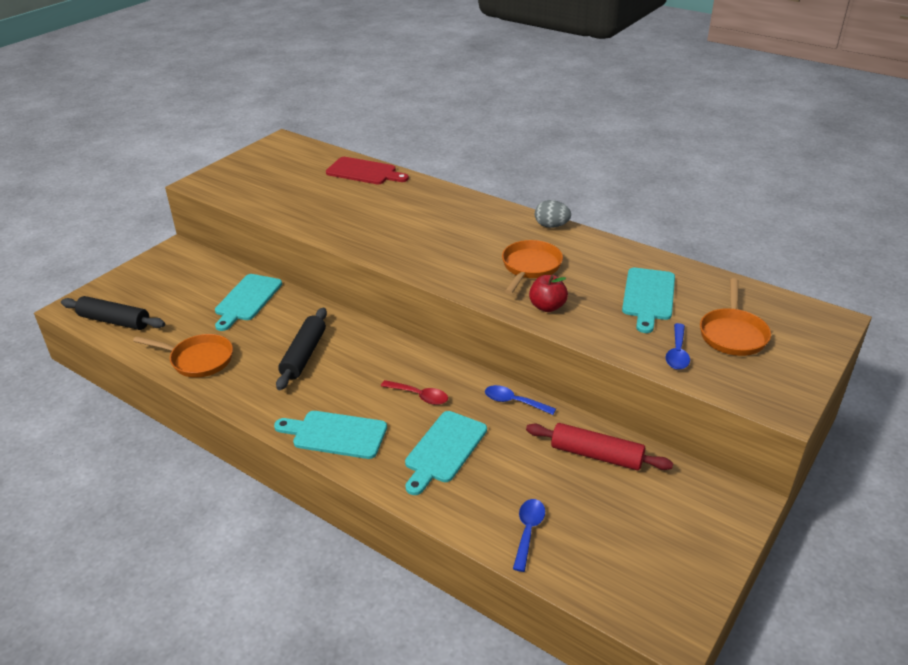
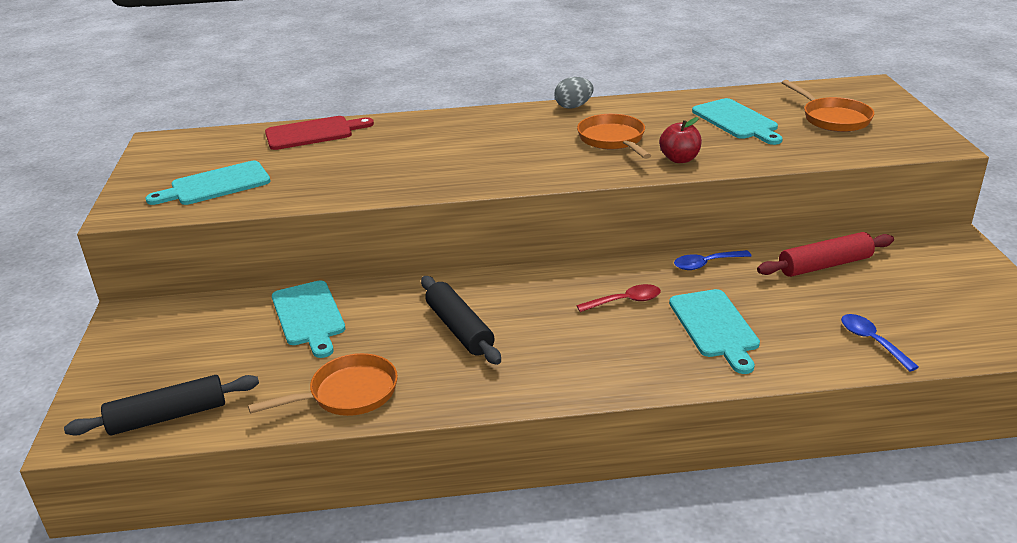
camera: 40 degrees left, 5 degrees down
turquoise cutting board [274,411,387,459] -> turquoise cutting board moved to [145,161,271,205]
blue spoon [666,323,690,370] -> none

